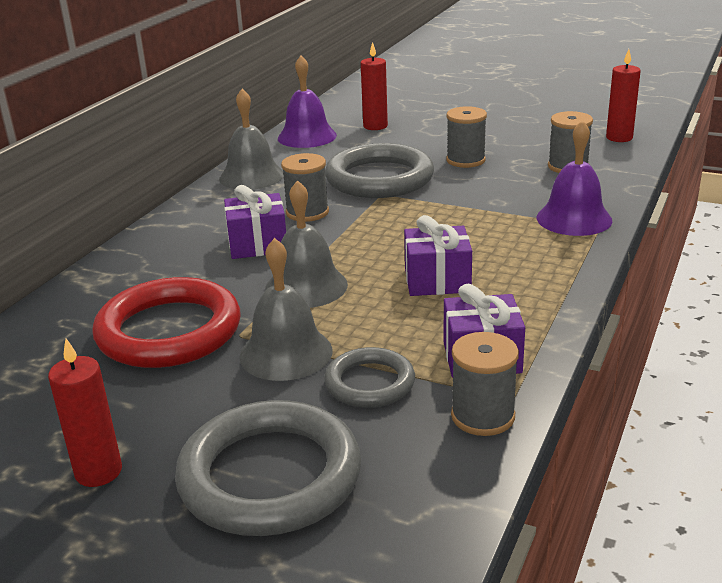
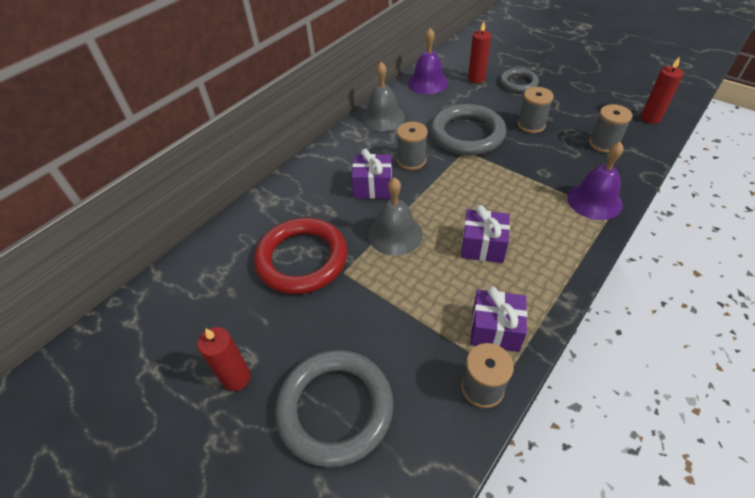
camera: 15 degrees right, 20 degrees up
grey bell [239,238,333,381] -> none
grey ring [324,347,415,408] -> grey ring moved to [500,68,539,92]

